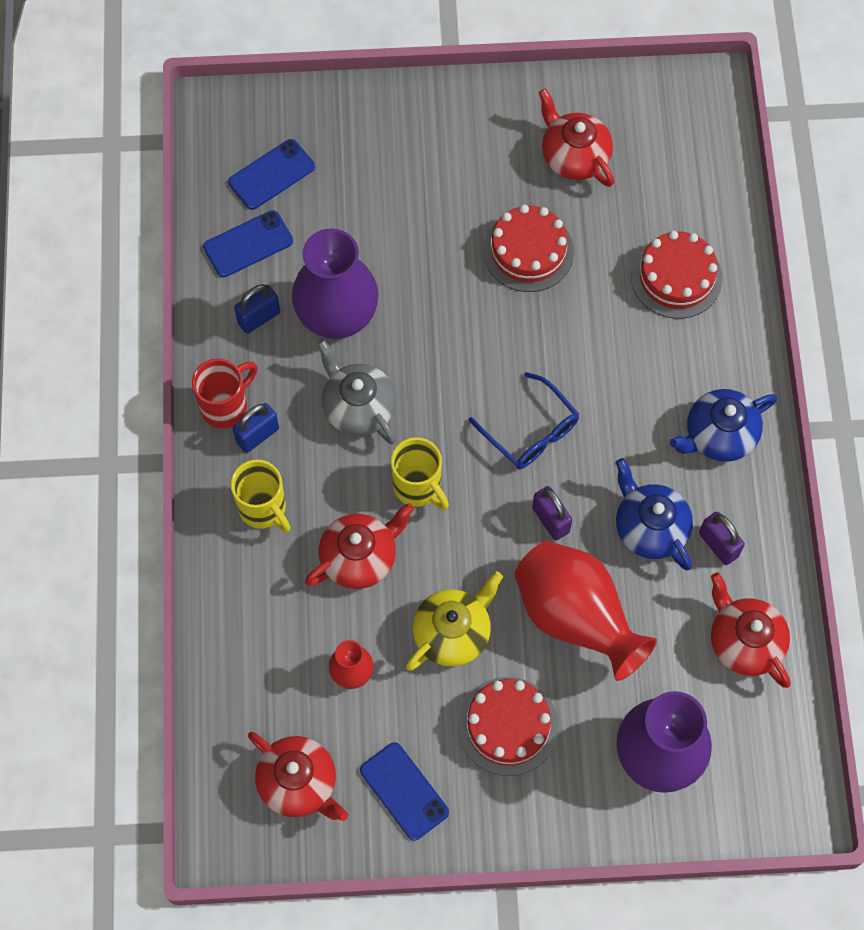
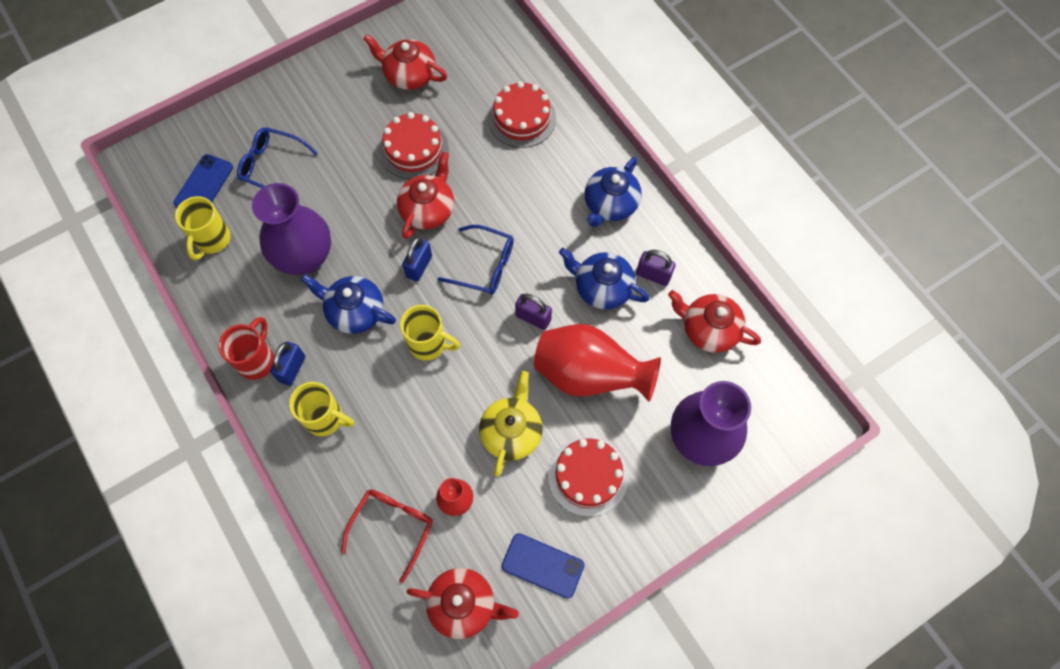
camera: 30 degrees left, 0 degrees up
blue phone [203,210,293,277] -> yellow mug [175,196,231,260]
blue padlock [234,284,280,334] -> blue padlock moved to [402,237,432,282]
red teapot [305,503,414,589] -> red teapot moved to [397,152,454,239]
grey teapot [317,340,397,444] -> blue teapot [301,275,396,334]
none -> blue glasses [237,127,318,188]
none -> red glasses [341,489,433,583]

